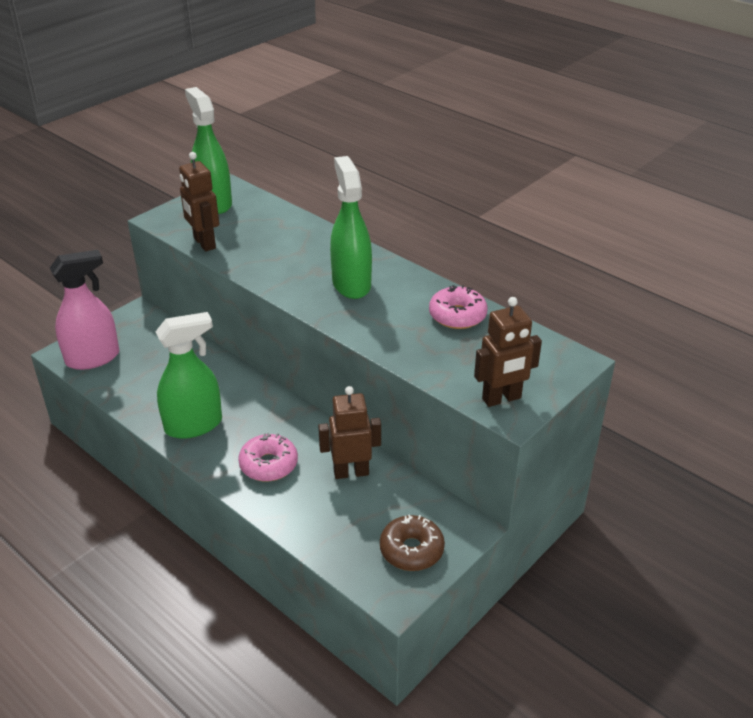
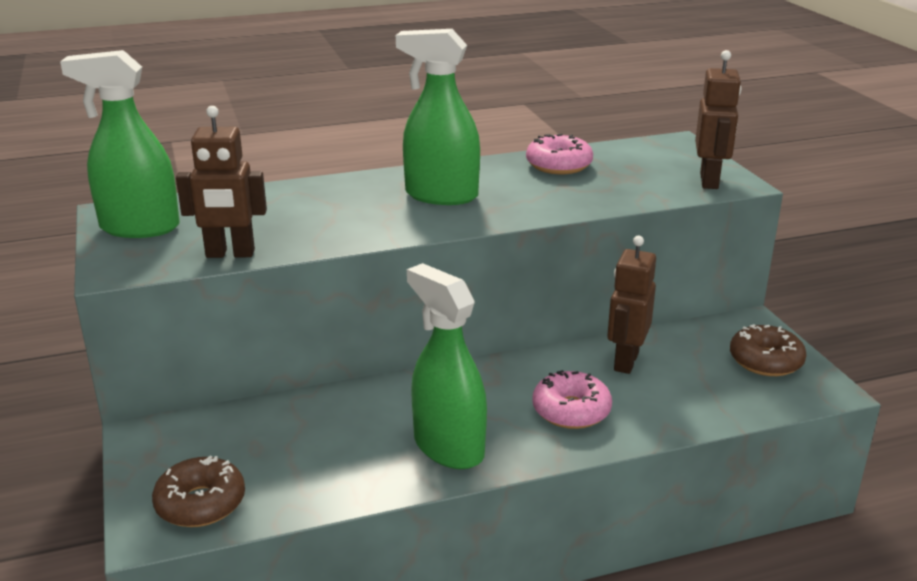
camera: 60 degrees left, 10 degrees down
pink spray bottle [50,250,120,370] -> brown donut [152,456,245,527]
green spray bottle [155,312,222,439] -> green spray bottle turned 45 degrees counterclockwise [407,263,487,469]

